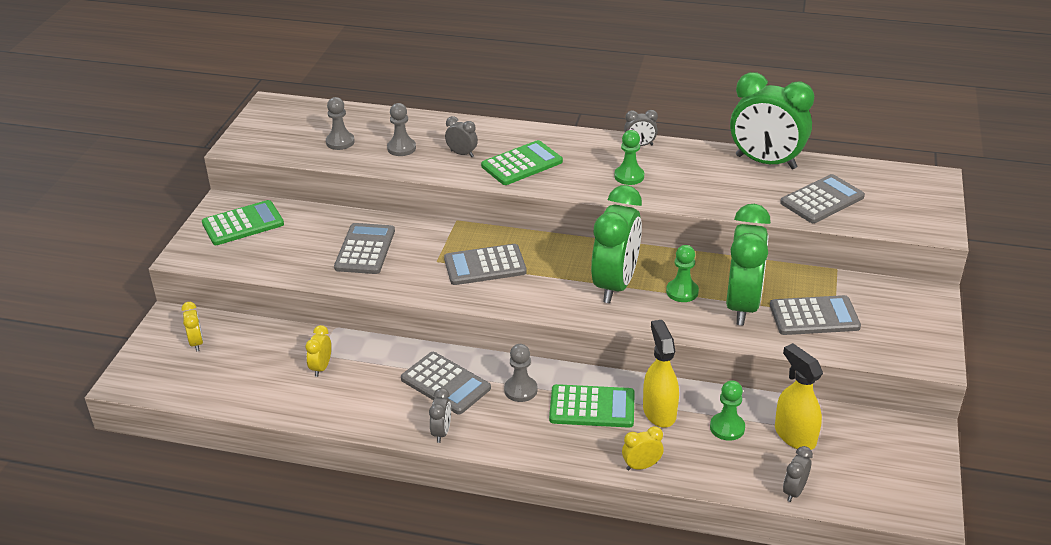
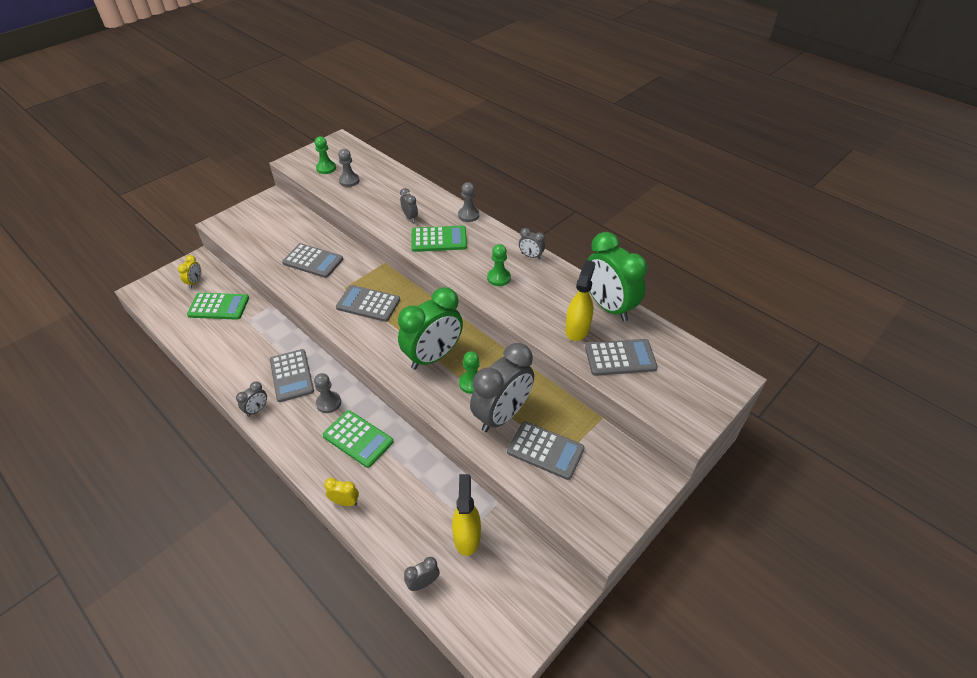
camera: 30 degrees right, 10 degrees up
green calculator [202,200,284,245] -> green calculator moved to [187,293,249,320]
yellow clock [305,325,331,377] -> none
grey calculator [334,223,395,274] -> grey calculator turned 75 degrees clockwise [282,243,343,278]
grey pawn [387,103,416,156] -> grey pawn moved to [458,182,479,222]
yellow spray bottle [643,320,679,428] -> yellow spray bottle moved to [565,260,595,341]
green pawn [710,380,745,441] -> green pawn moved to [315,136,336,174]
green clock [726,204,771,325] -> grey clock [470,343,534,432]

